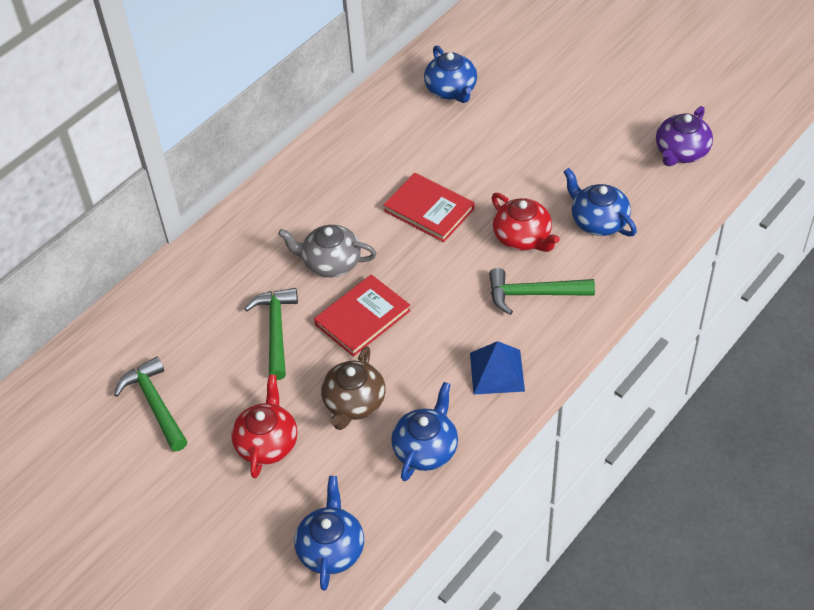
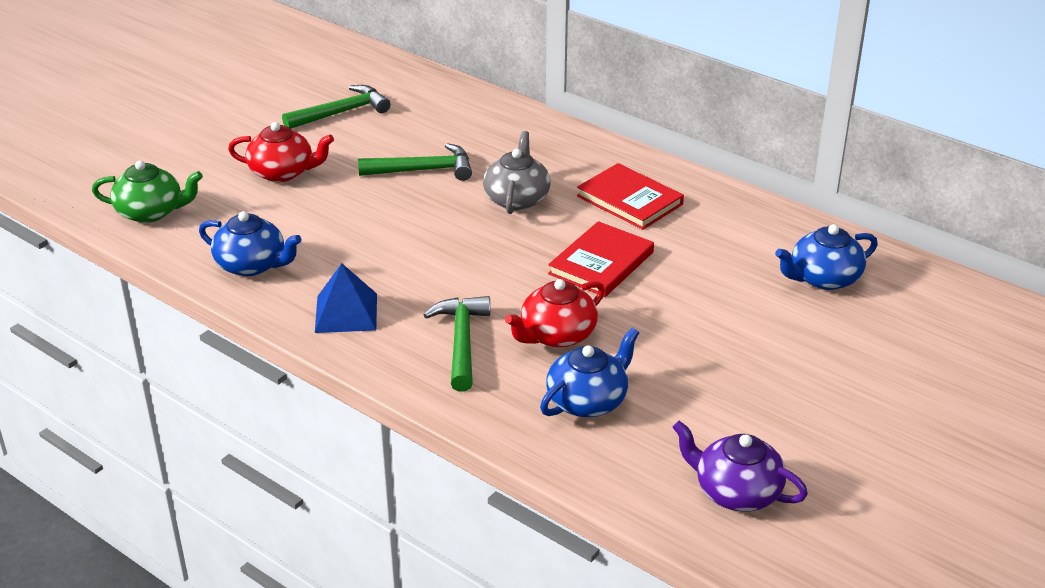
camera: 85 degrees right, 15 degrees down
blue teapot [294,476,364,591] -> green teapot [92,160,203,223]
red book [314,274,411,357] -> red book moved to [577,163,684,230]
brown teapot [321,346,386,430] -> none

